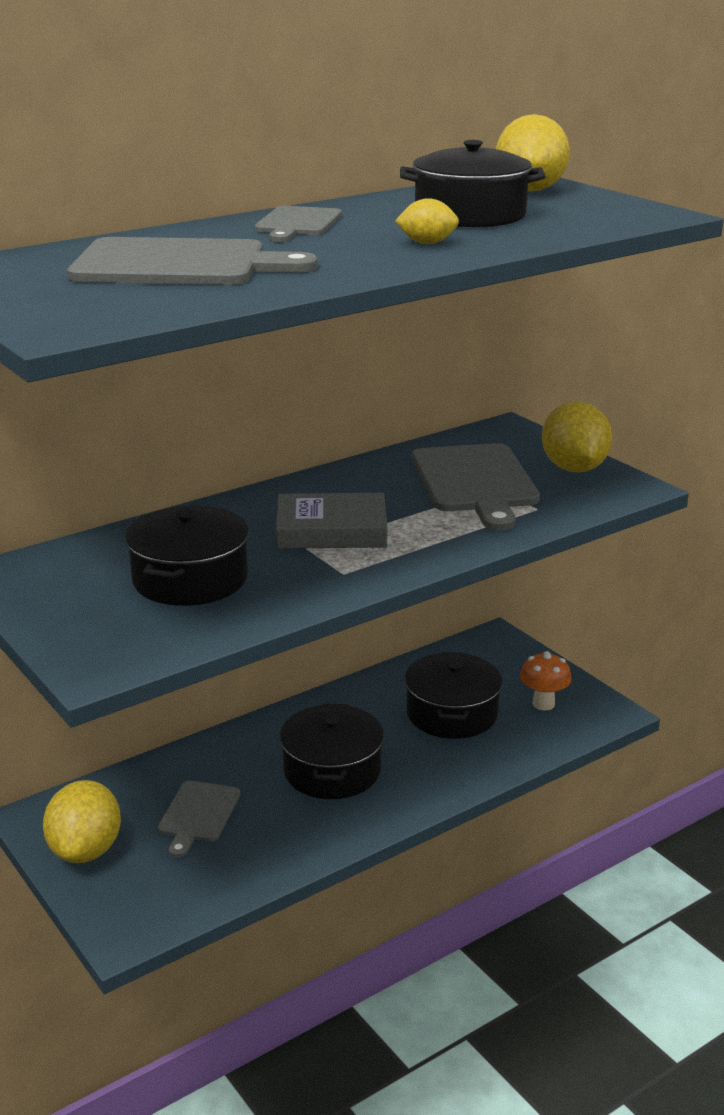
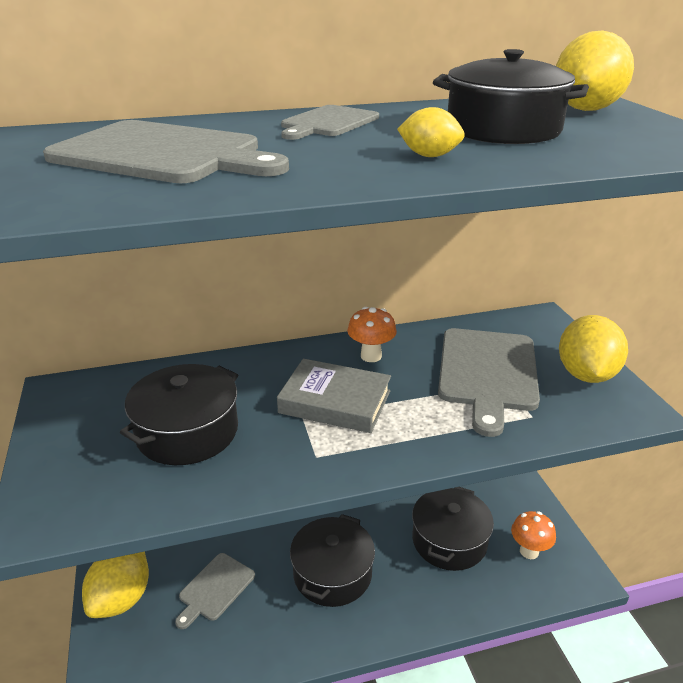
camera: 20 degrees right, 5 degrees up
none -> orange mushroom [347,307,397,362]

